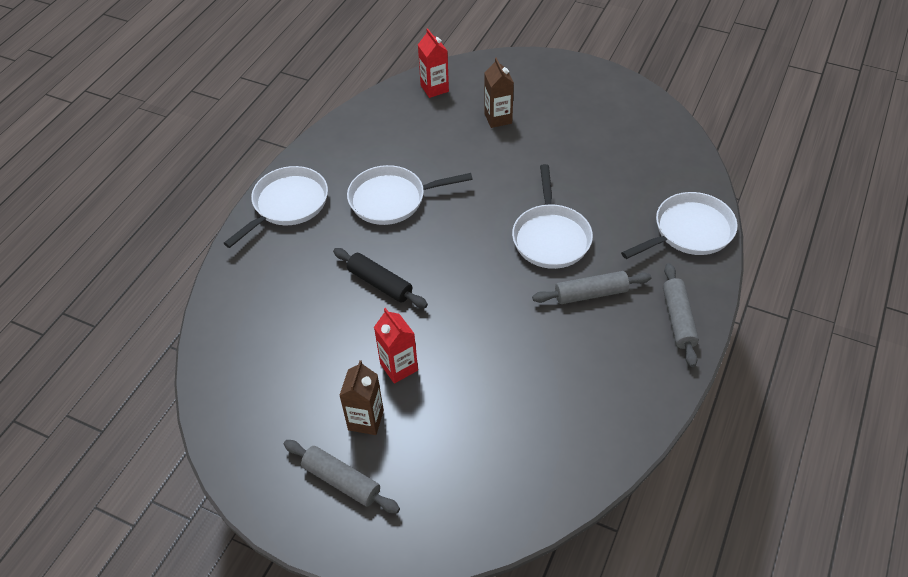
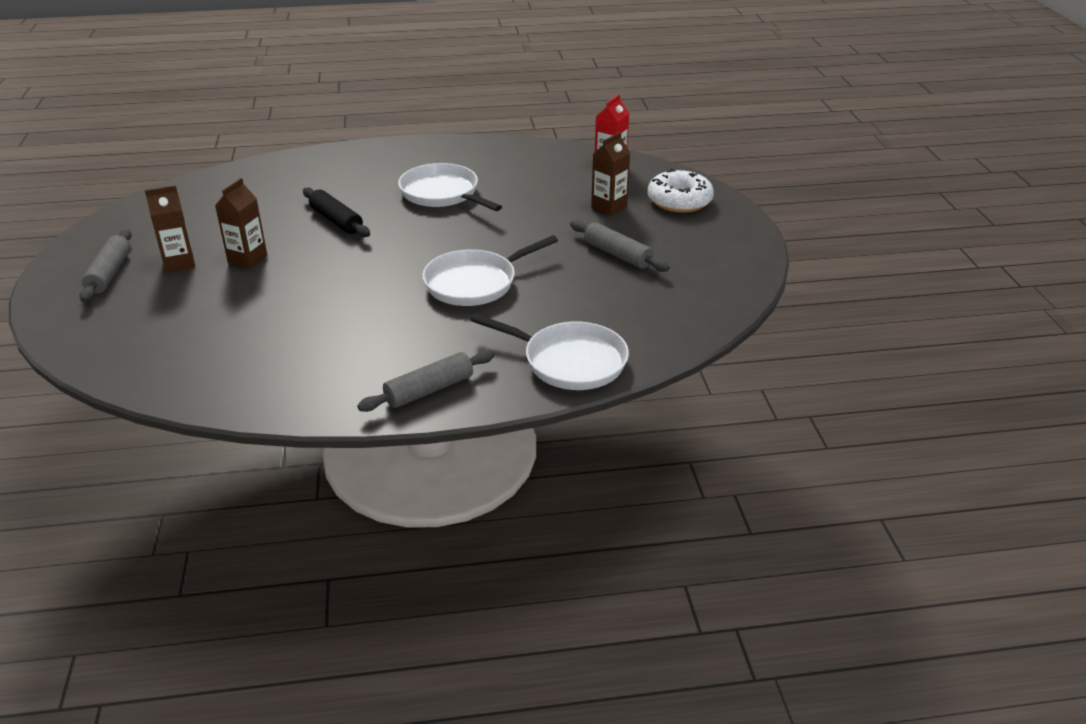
camera: 55 degrees right, 15 degrees down
white pan [223,166,328,248] -> none
black rolling pin [333,248,428,308] -> black rolling pin turned 45 degrees counterclockwise [303,187,370,237]
red carton [374,308,418,383] -> brown carton [215,178,267,269]
grey rolling pin [532,271,651,304] -> grey rolling pin moved to [570,220,670,272]
none -> white donut [648,168,714,213]

